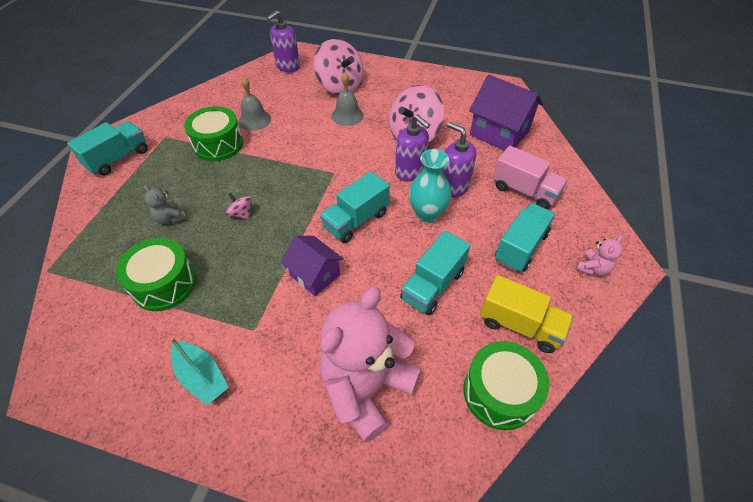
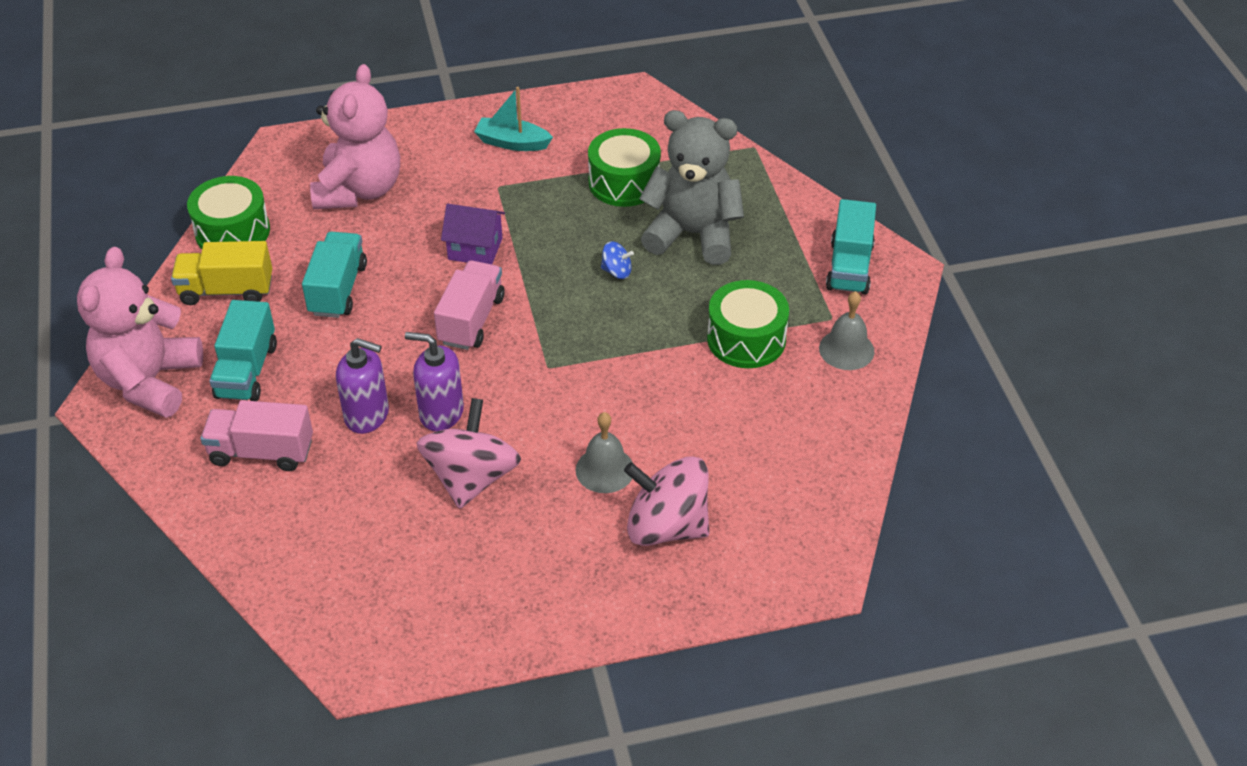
camera: 150 degrees right, 5 degrees down
grey teddy bear [144,185,187,224] -> grey teddy bear [639,110,744,265], size x2.42
pink spinning top [226,193,252,220] -> blue spinning top [601,241,634,279]
grey bell [238,77,271,131] -> grey bell moved to [819,291,874,370]
purple soap dispenser [266,10,300,72] -> none
turquoise truck [320,171,390,243] -> pink truck [434,260,505,350]
turquoise vase [409,149,451,222] -> none
purple house [469,75,543,151] -> none
pink teddy bear [576,235,623,276] -> pink teddy bear [77,247,203,418], size x2.42

